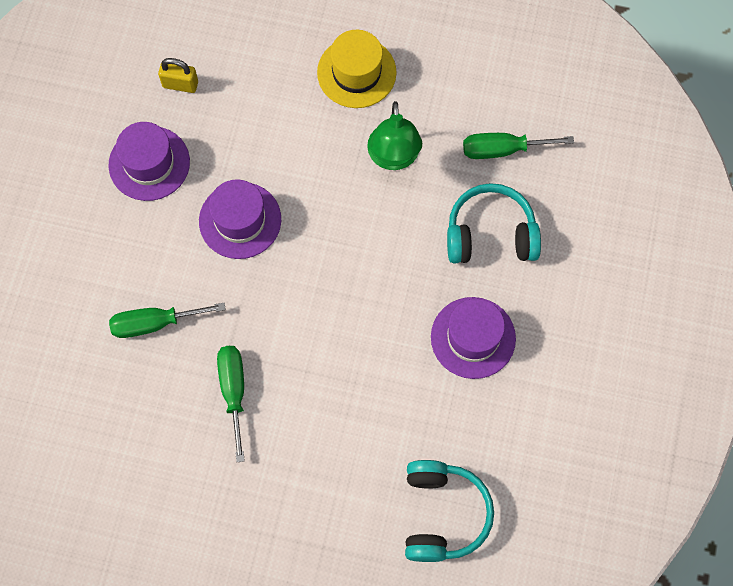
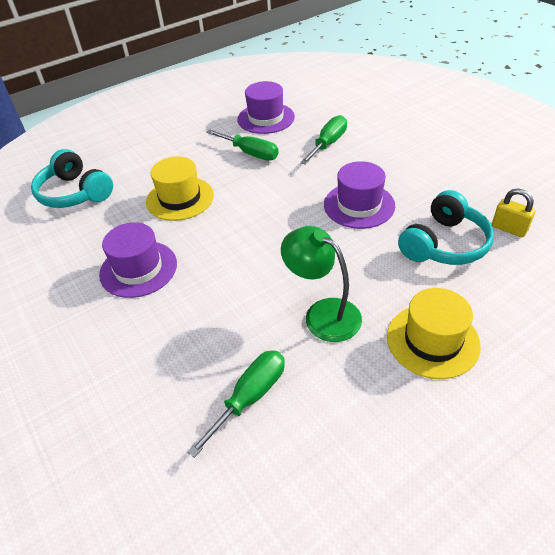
camera: 135 degrees right, 25 degrees down
purple hat [109,122,190,201] -> purple hat moved to [237,81,295,134]
yellow padlock [158,58,198,93] -> yellow padlock turned 75 degrees clockwise [492,189,535,237]
turquoise headphones [447,183,541,263] -> turquoise headphones moved to [398,190,494,265]
none -> yellow hat [146,156,214,221]

